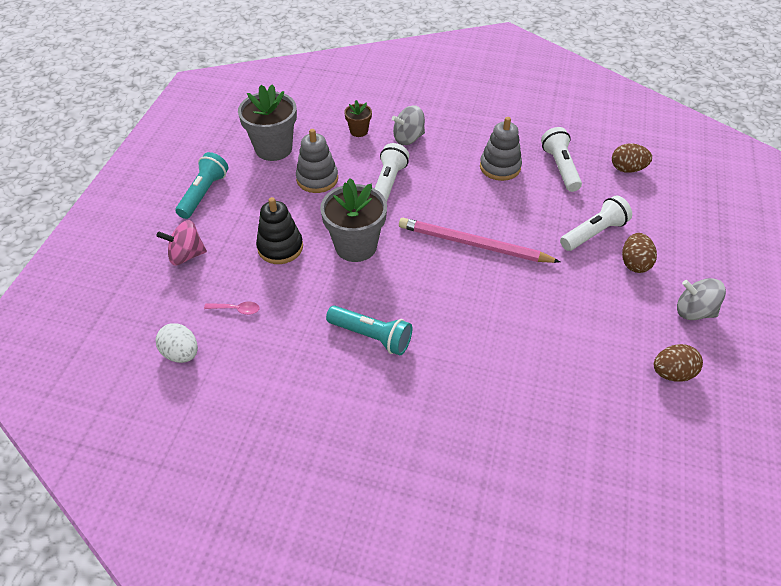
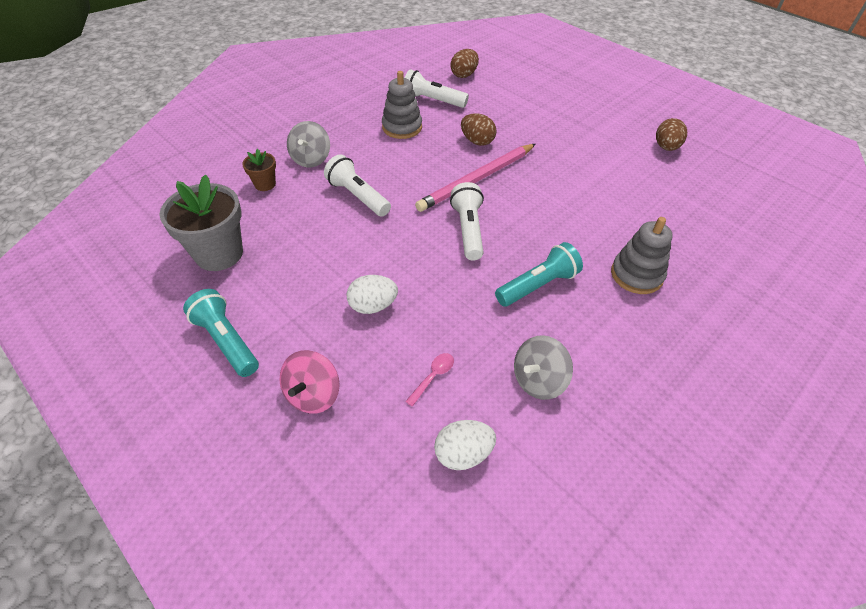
camera: 60 degrees left, 0 degrees up
black stacking toy [256,197,303,264] -> white egg [346,275,398,314]
grey stacking toy [296,129,338,193] -> grey stacking toy moved to [611,217,673,294]
grey flower pot [320,178,387,262] -> none
white flashlight [560,195,632,251] -> white flashlight moved to [450,182,484,261]
brown egg [622,233,657,273] -> brown egg moved to [461,113,497,146]
grey spinning top [677,278,726,320] -> grey spinning top moved to [514,335,573,400]

